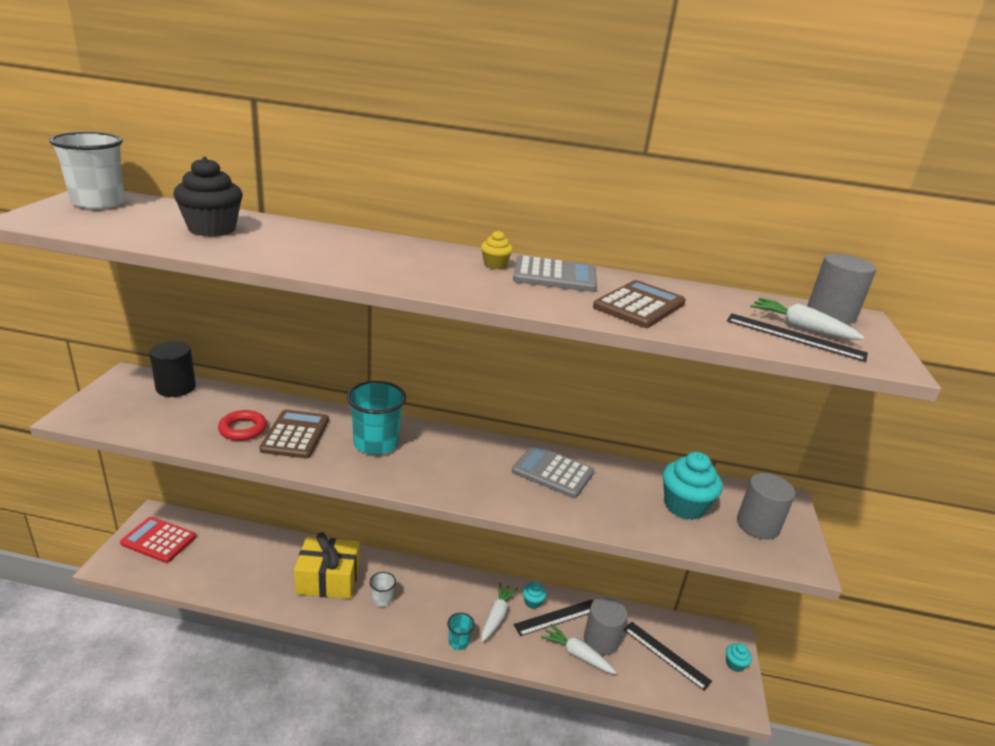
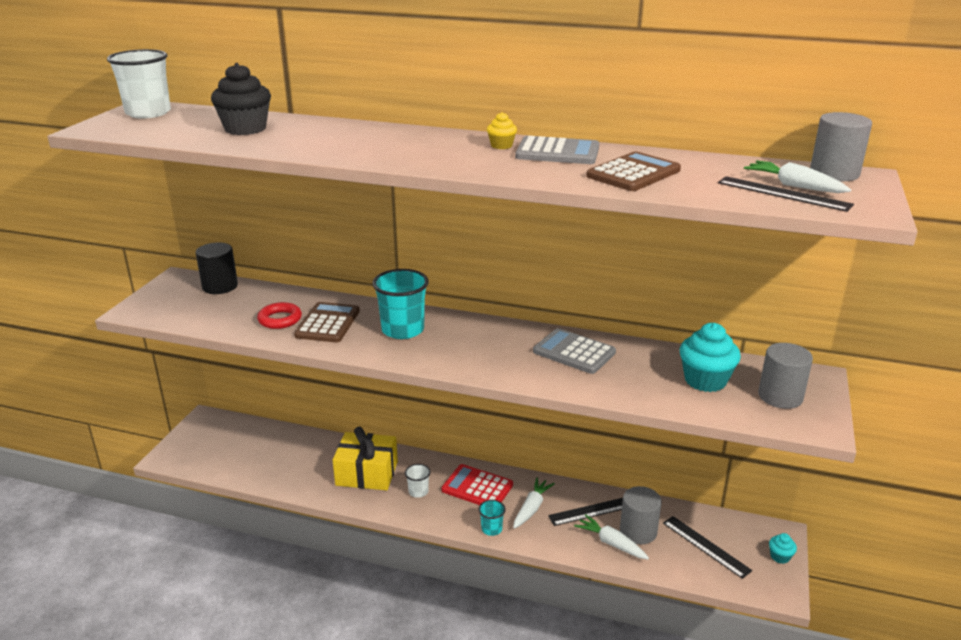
camera: 10 degrees right, 0 degrees up
red calculator [120,517,196,563] -> red calculator moved to [442,464,513,505]
turquoise cupcake [523,582,546,609] -> none

